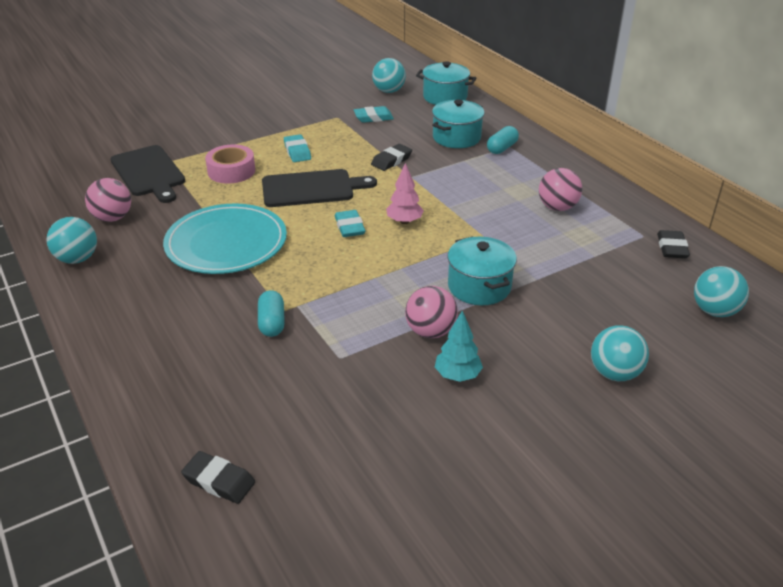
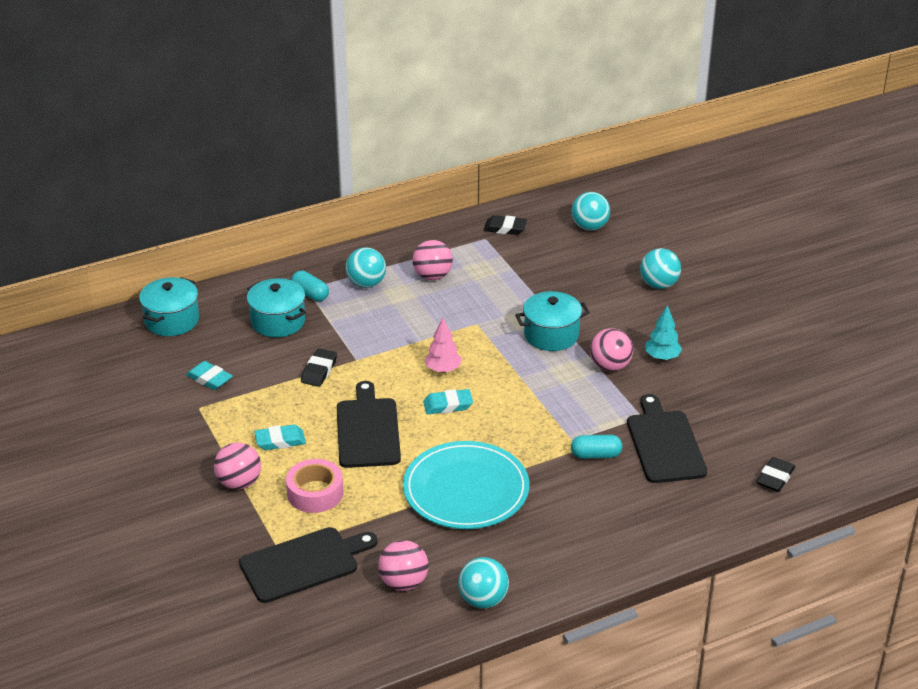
camera: 85 degrees left, 0 degrees up
turquoise eraser [354,106,394,123] -> turquoise eraser turned 45 degrees counterclockwise [186,361,233,390]
black eraser [371,144,412,171] -> black eraser turned 60 degrees clockwise [301,348,337,387]
turquoise ball [372,58,406,93] -> turquoise ball moved to [346,247,386,288]
none -> pink ball [214,442,261,490]
none -> black cutting board [627,394,707,483]

